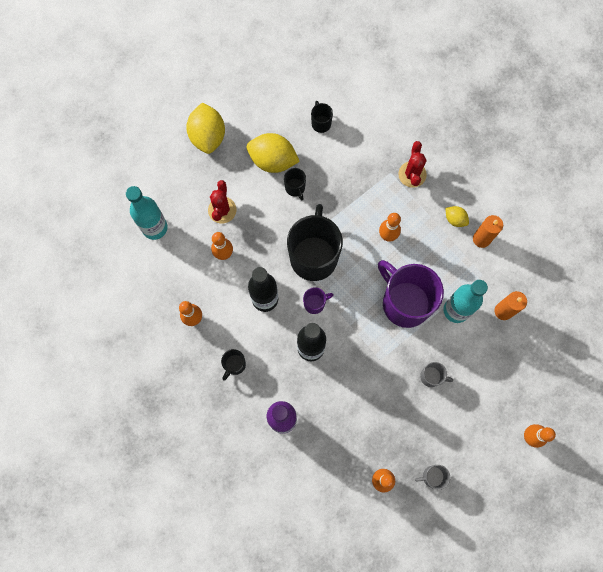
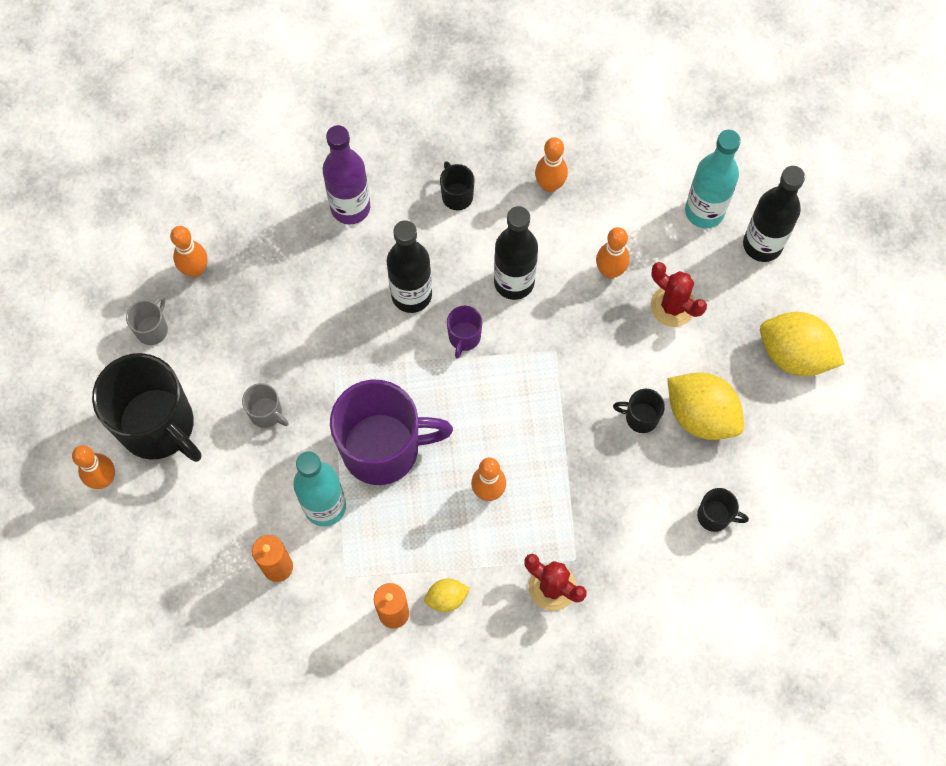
camera: 125 degrees right, 5 degrees down
yellow lemon [247,133,300,173] -> yellow lemon turned 75 degrees clockwise [667,372,744,440]
black mug [287,204,343,281] -> black mug moved to [92,353,202,462]
grey mug [420,362,453,387] -> grey mug turned 105 degrees counterclockwise [242,383,289,428]
none -> black bottle [743,166,805,262]

